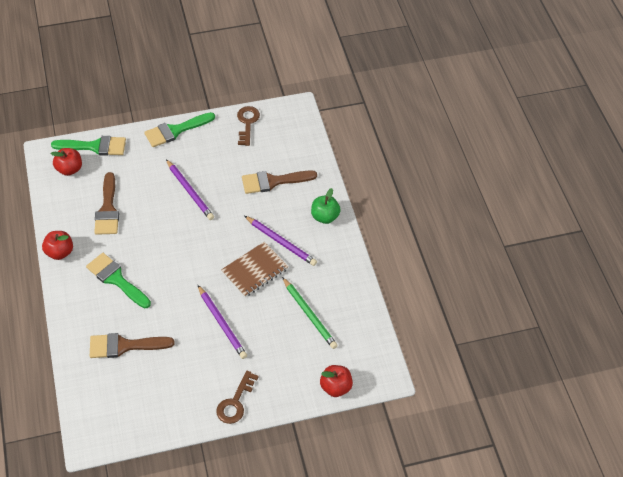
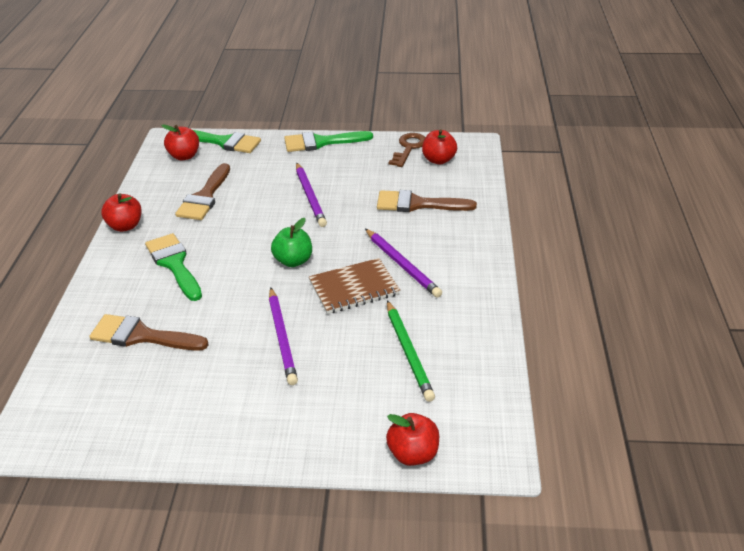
camera: 20 degrees right, 15 degrees down
brown key [216,370,259,424] -> none
green apple [311,188,341,224] -> green apple moved to [271,218,312,267]
none -> red apple [422,129,457,164]

